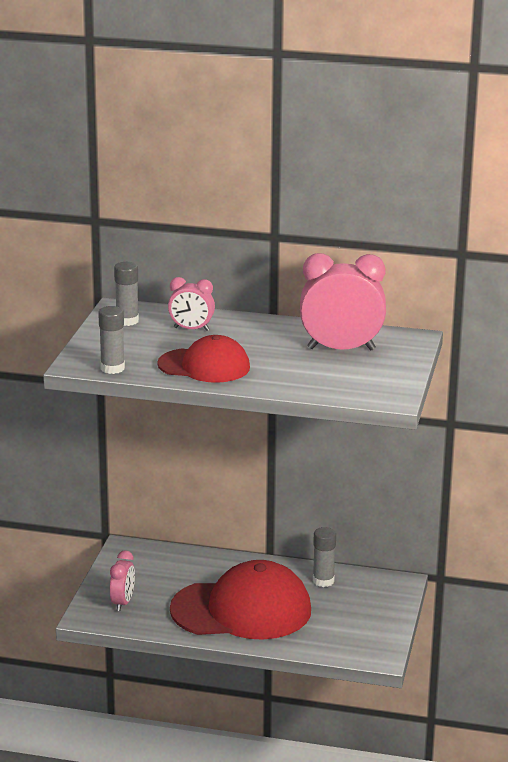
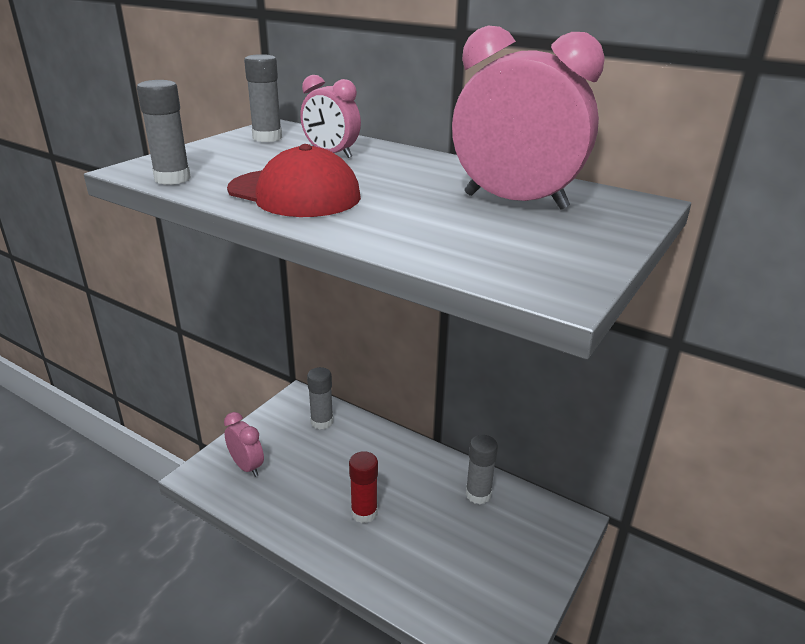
camera: 20 degrees right, 5 degrees up
pink clock [110,550,135,611] -> pink clock turned 75 degrees counterclockwise [224,412,264,477]
red cap [170,560,311,640] -> red glue stick [349,451,378,523]
none -> grey glue stick [307,367,333,430]

